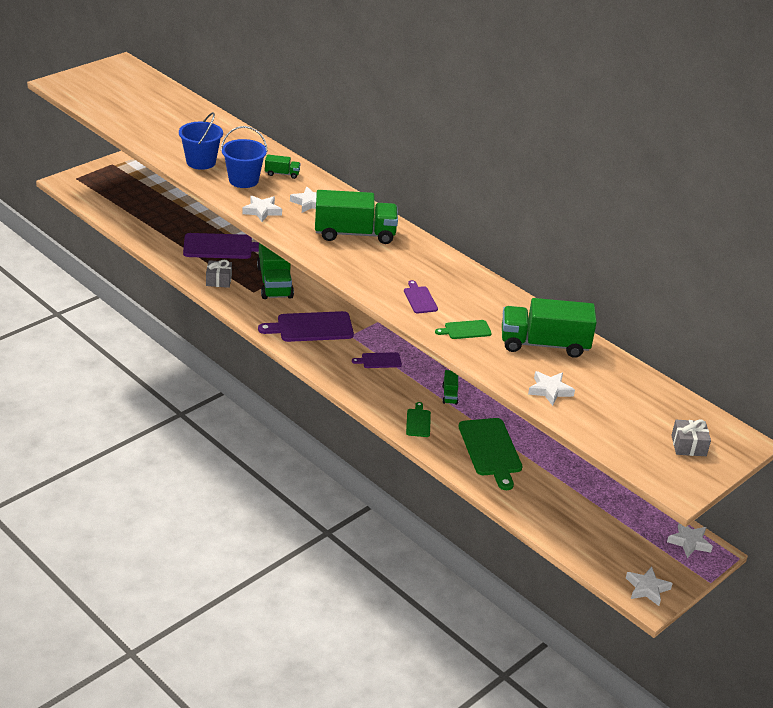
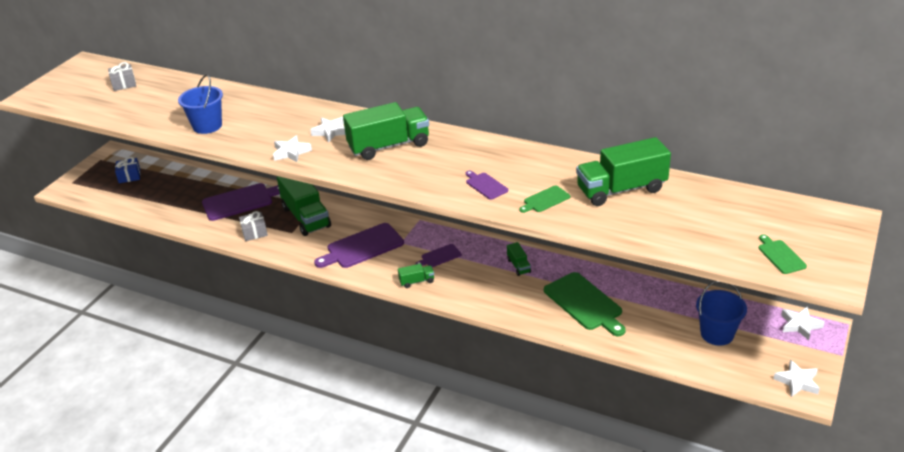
camera: 15 degrees left, 0 degrees up
blue bucket [221,126,268,188] -> blue bucket moved to [696,281,747,346]
green truck [265,154,300,179] -> green truck moved to [398,264,434,288]
green cutting board [406,402,431,437] -> green cutting board moved to [759,234,807,274]
white star [528,371,575,406] -> none
grey gift [671,419,711,456] -> grey gift moved to [108,62,136,91]
none -> blue gift [115,157,140,183]

